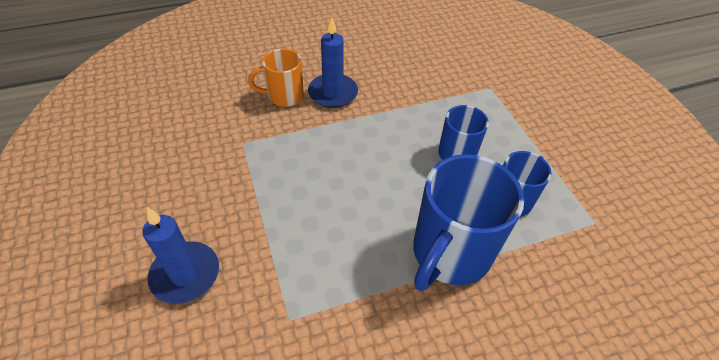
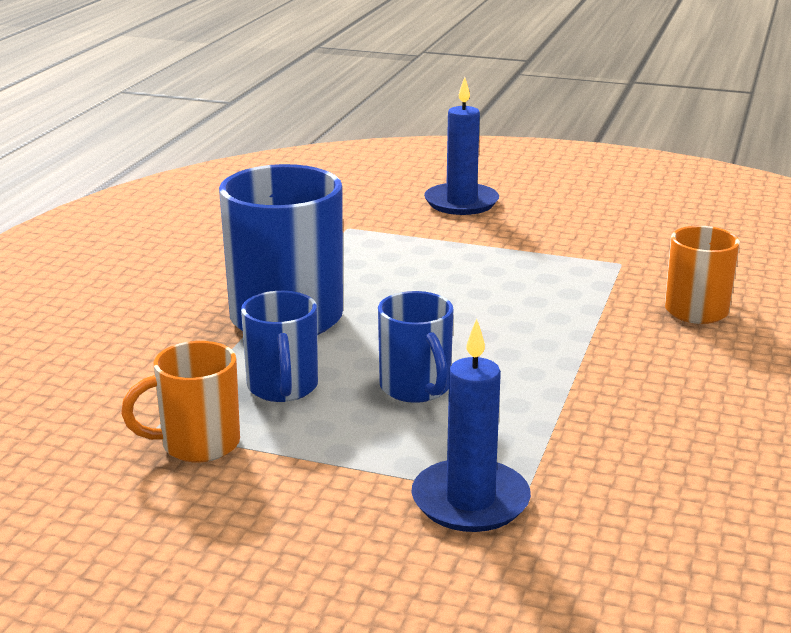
camera: 130 degrees right, 25 degrees down
blue candle [308,17,358,108] -> blue candle moved to [411,319,531,532]
none -> orange mug [121,341,240,462]

